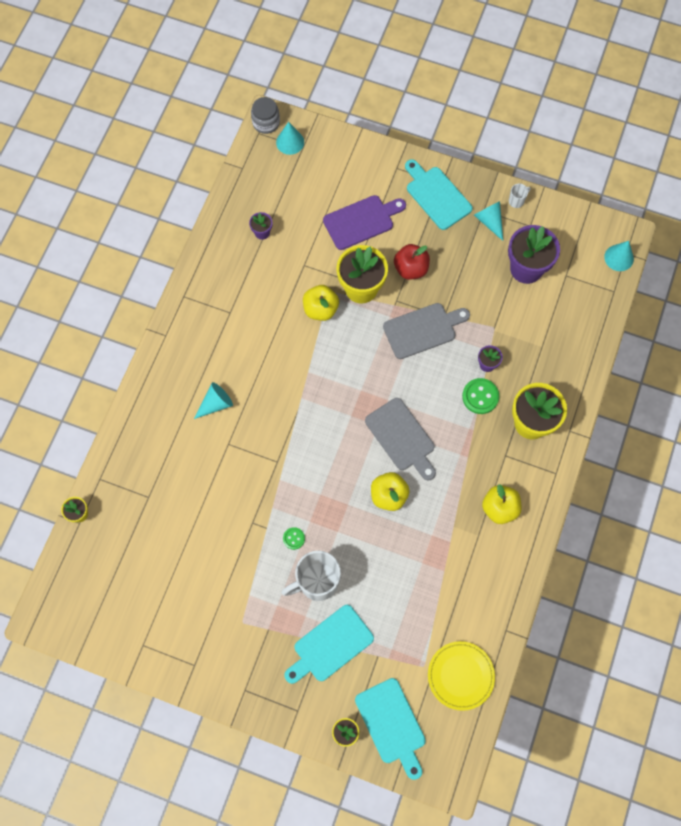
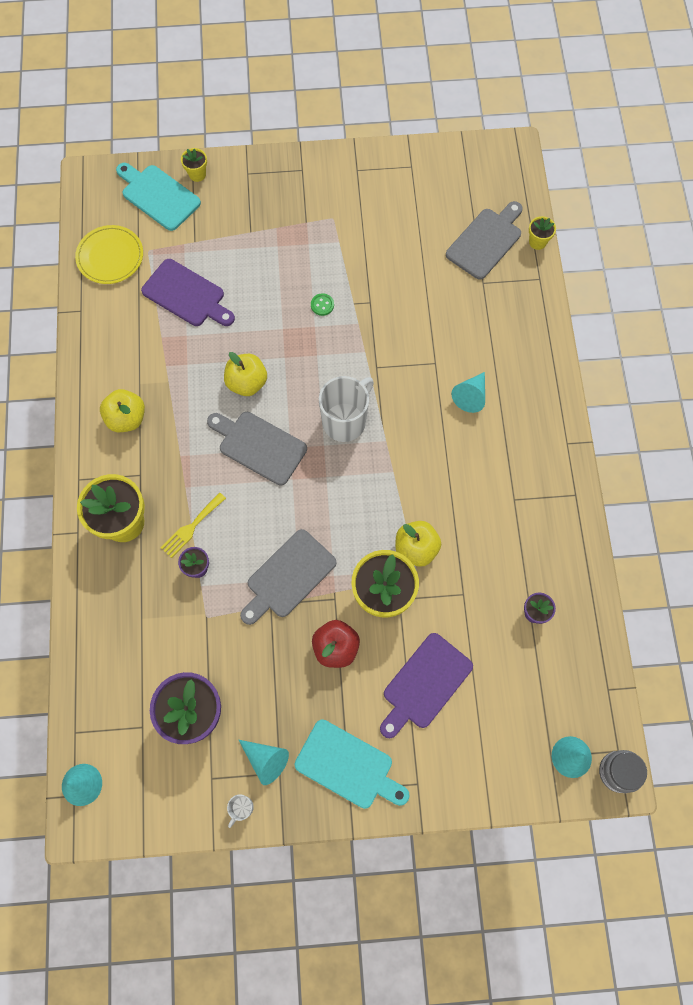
camera: 155 degrees right, 0 degrees up
white mug [282,551,341,601] -> white mug moved to [319,376,374,442]
turquoise cutting board [284,605,374,684] -> none
green button [462,378,499,414] -> yellow fork [161,492,226,558]
none -> purple cutting board [141,259,235,326]
none -> grey cutting board [446,201,523,280]

